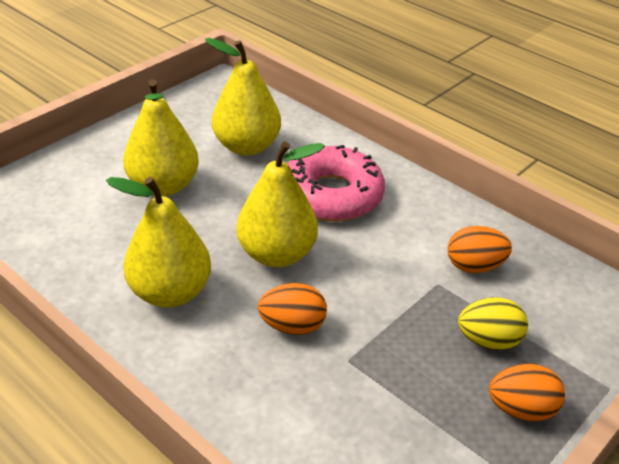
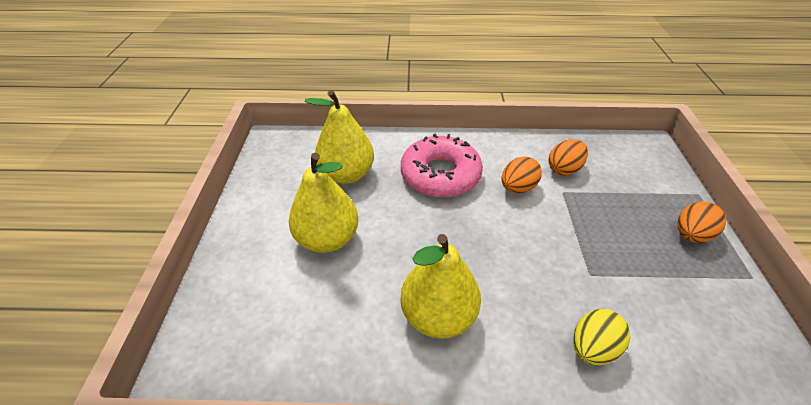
camera: 40 degrees left, 5 degrees up
yellow pear [236,141,325,267] -> none
orange egg [258,283,327,335] -> orange egg moved to [502,156,542,193]
yellow egg [458,297,528,350] -> yellow egg moved to [573,309,631,365]

